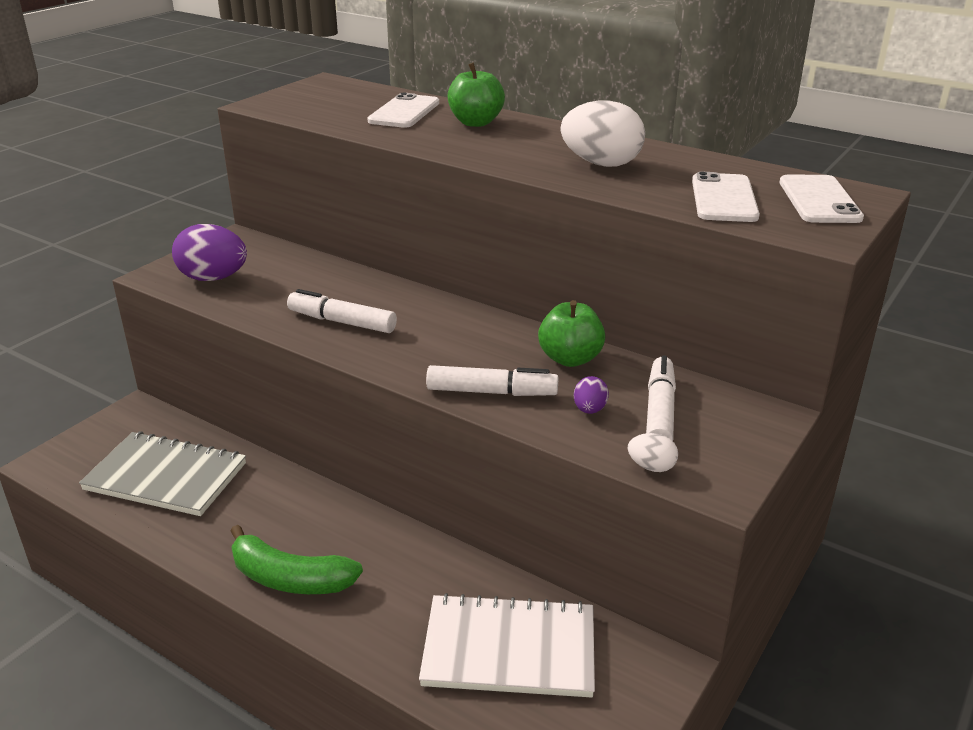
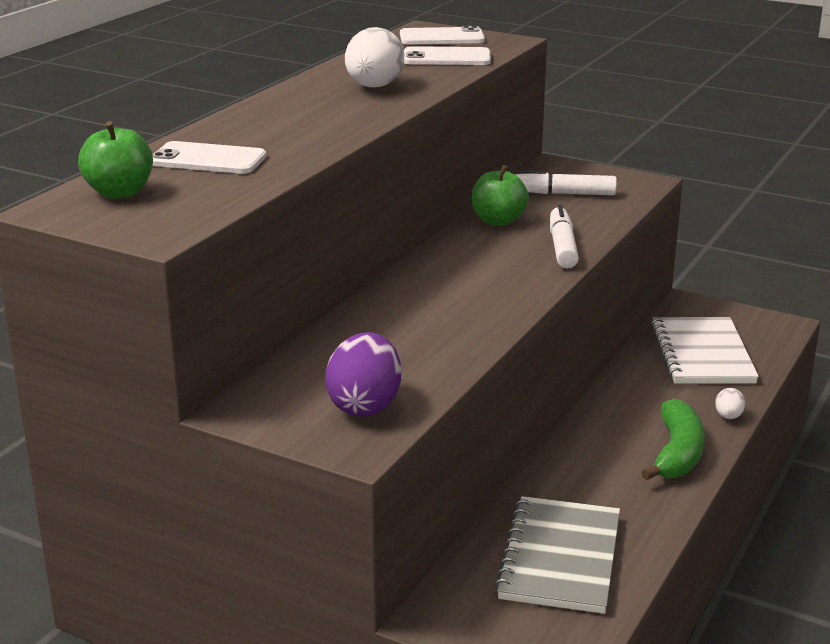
camera: 95 degrees left, 5 degrees down
white marker [287,289,397,333] -> none
green apple [447,63,505,127] -> green apple moved to [78,121,153,199]
purple egg [574,376,609,414] -> none
white egg [628,433,678,472] -> white egg moved to [715,388,745,419]

